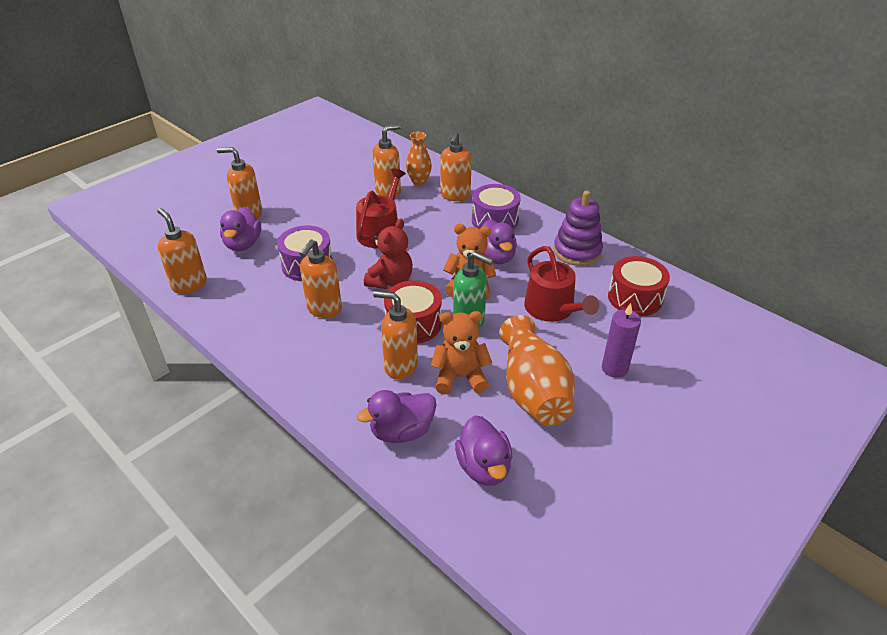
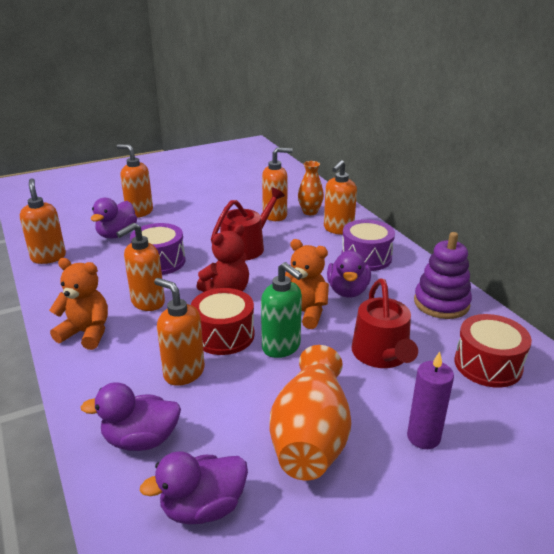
camera: 20 degrees right, 10 degrees down
orange teddy bear [431,311,492,395] -> orange teddy bear moved to [49,258,108,350]
purple duck [455,415,513,486] -> purple duck turned 60 degrees clockwise [140,451,248,524]

